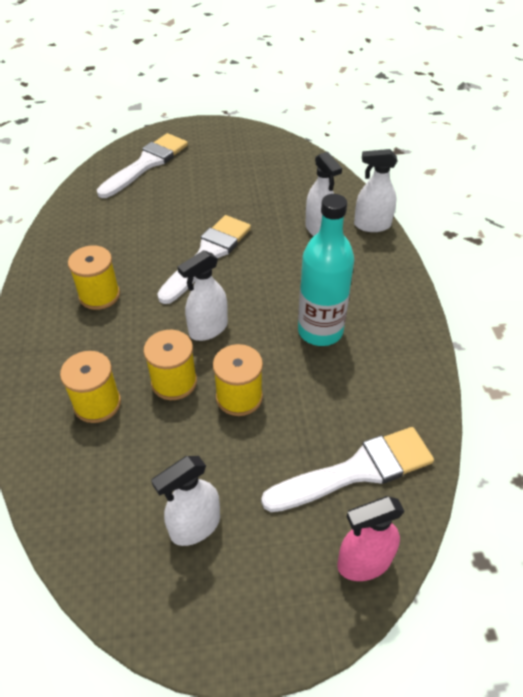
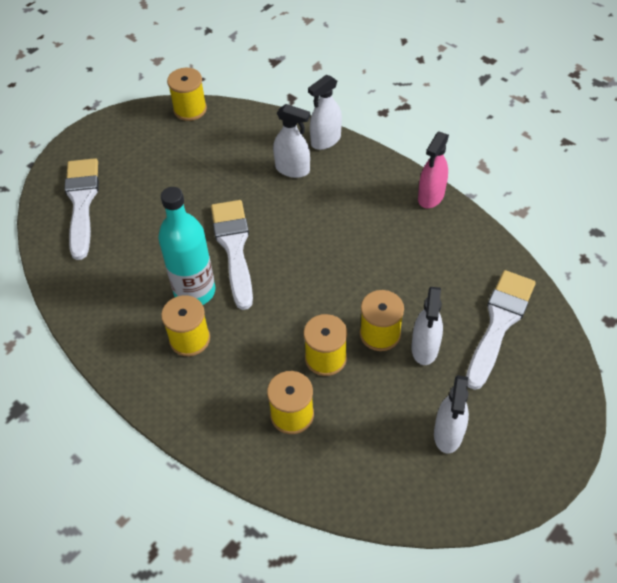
camera: 40 degrees left, 5 degrees up
white spray bottle [178,250,228,341] -> white spray bottle moved to [411,287,443,365]
turquoise bottle [298,194,354,346] -> turquoise bottle moved to [158,187,215,305]
pink spray bottle [337,496,405,581] -> pink spray bottle moved to [418,131,449,208]
none -> yellow spool [167,68,207,121]

